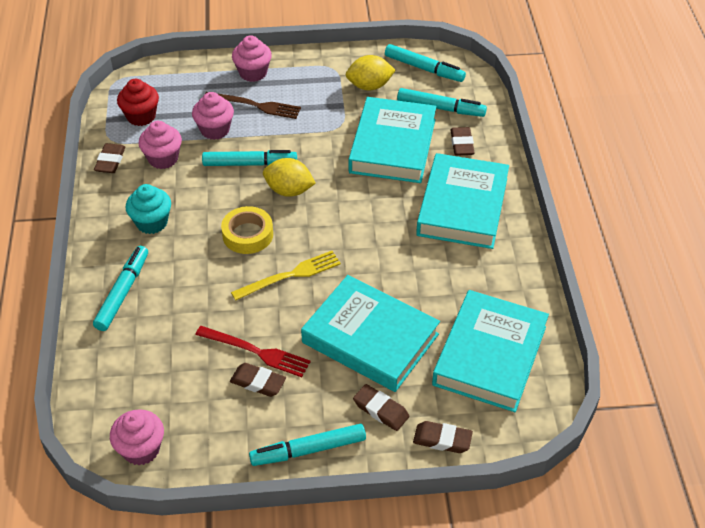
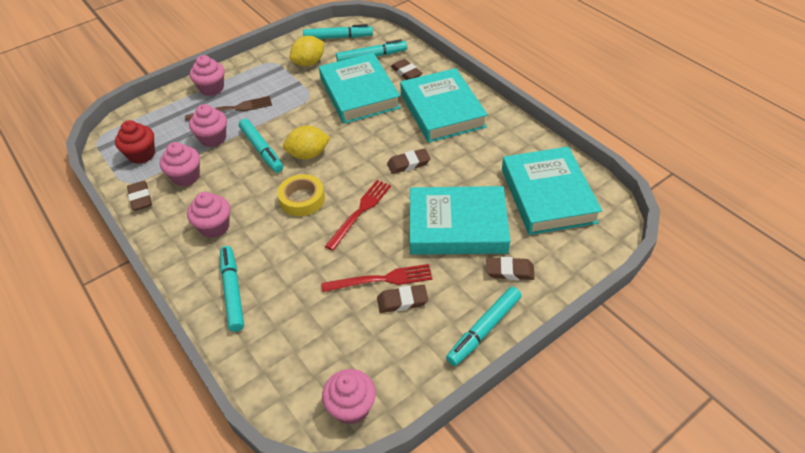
camera: 30 degrees left, 0 degrees up
turquoise cupcake [126,184,171,234] -> pink cupcake [187,192,230,238]
turquoise marker [202,150,297,166] -> turquoise marker turned 90 degrees clockwise [239,119,283,173]
yellow fork [231,251,341,301] -> red fork [325,180,391,251]
brown eraser [413,421,473,453] -> brown eraser moved to [387,148,431,174]

